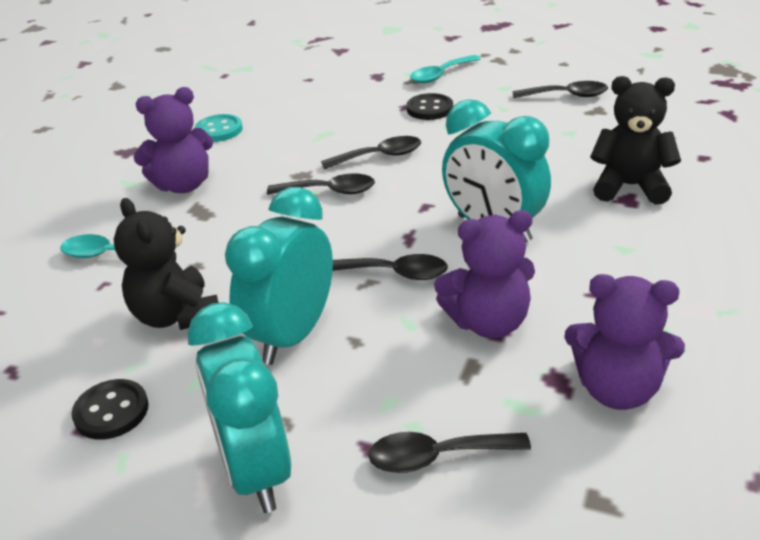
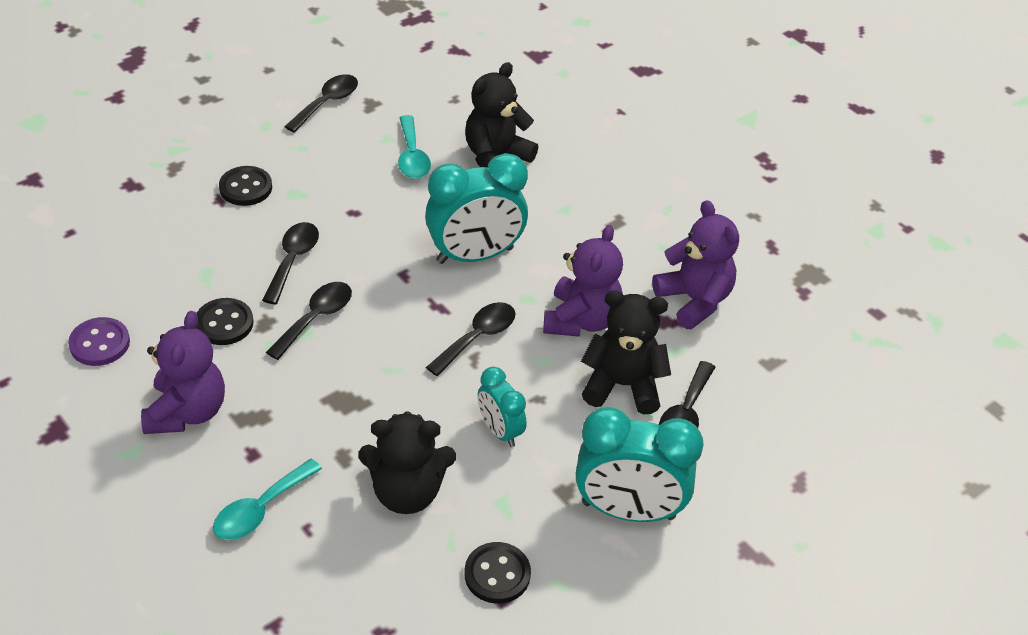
camera: 65 degrees left, 10 degrees up
turquoise button [195,114,243,142] -> purple button [68,317,130,366]
turquoise clock [225,187,333,365] -> turquoise clock [478,367,527,447], size x0.55
turquoise spoon [410,55,481,83] -> turquoise spoon moved to [398,115,431,179]
purple teddy bear [564,274,685,410] -> purple teddy bear turned 75 degrees counterclockwise [652,200,739,329]
none -> black button [196,298,253,345]
none -> black teddy bear [581,291,671,414]

